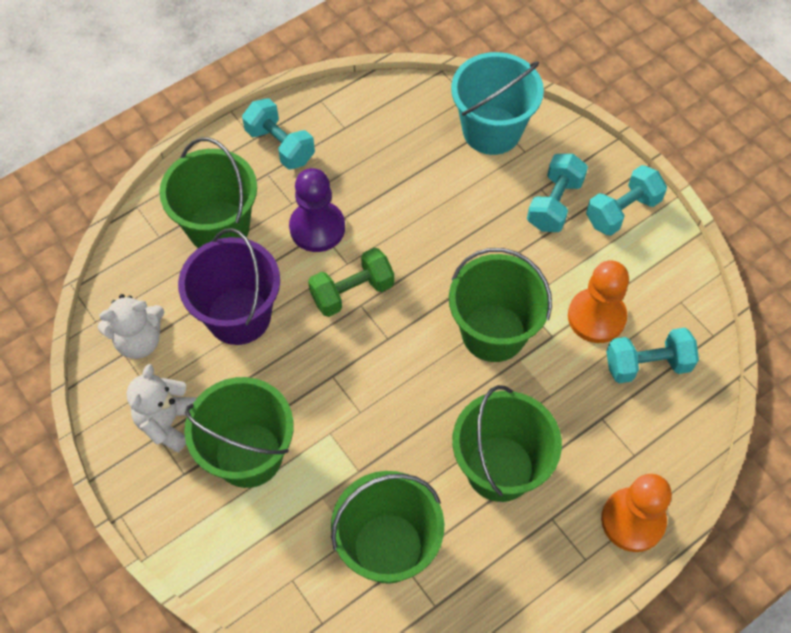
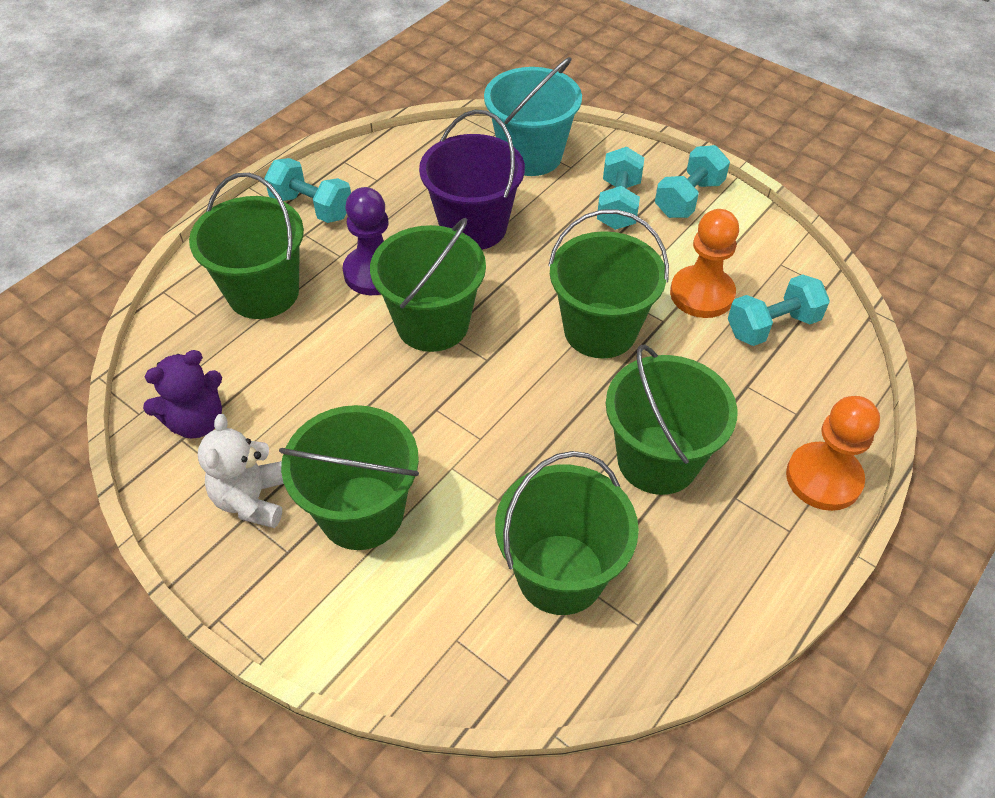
camera: 15 degrees left, 10 degrees down
white teddy bear [98,294,164,359] -> purple teddy bear [143,350,222,439]
purple bucket [178,228,280,345] -> purple bucket moved to [419,110,525,250]
green dumbbell [308,247,394,317] -> green bucket [370,218,486,352]

